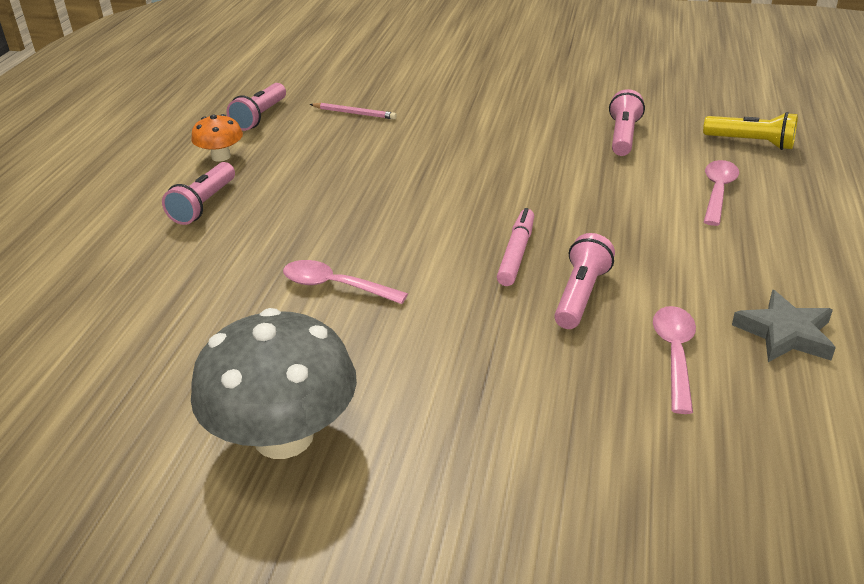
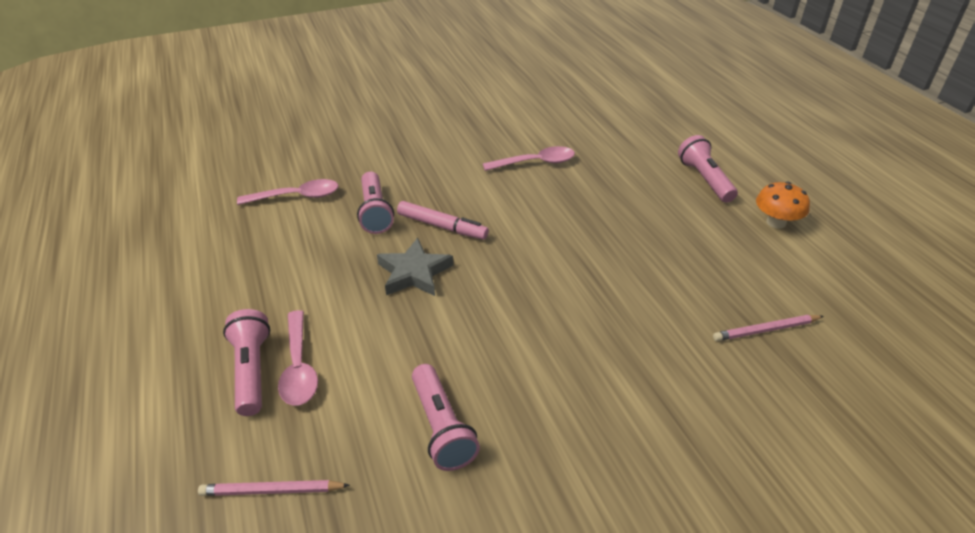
camera: 145 degrees right, 5 degrees up
grey mushroom [191,308,357,459] -> none
pink flashlight [227,83,286,131] -> pink flashlight moved to [223,309,270,416]
pink marker [497,208,534,286] -> pink marker turned 45 degrees counterclockwise [397,201,489,240]
pink spoon [653,306,696,414] -> pink spoon turned 75 degrees counterclockwise [237,179,339,205]
yellow flashlight [703,112,798,150] -> pink pencil [198,480,350,496]
grey star [732,290,836,362] -> grey star moved to [377,238,453,296]

